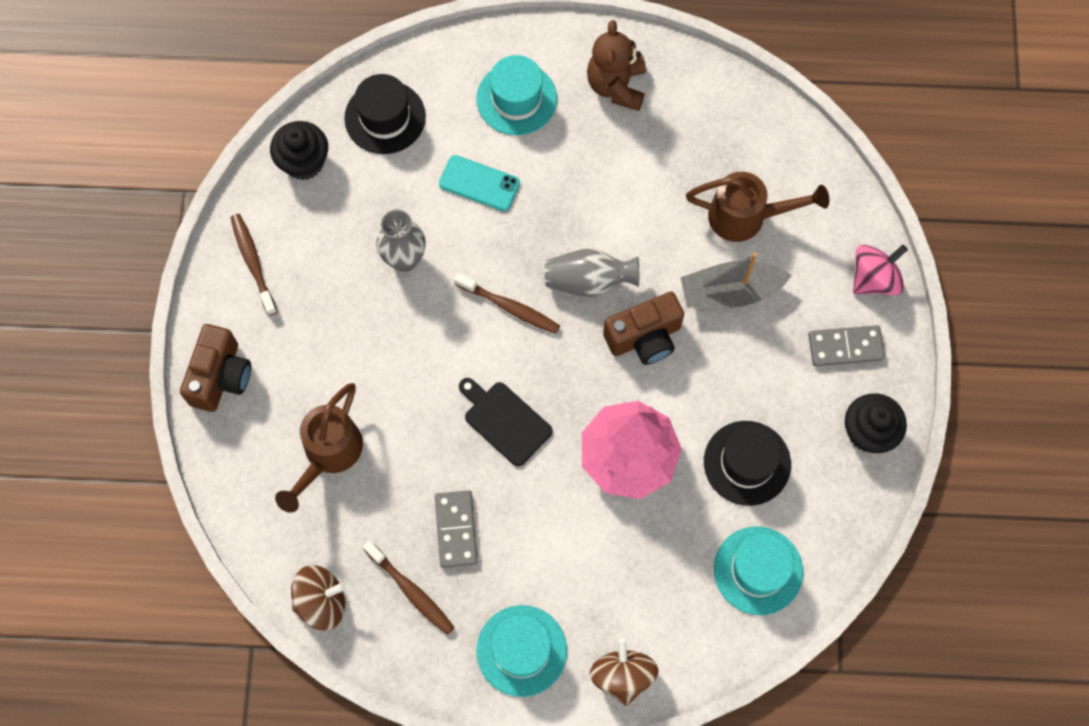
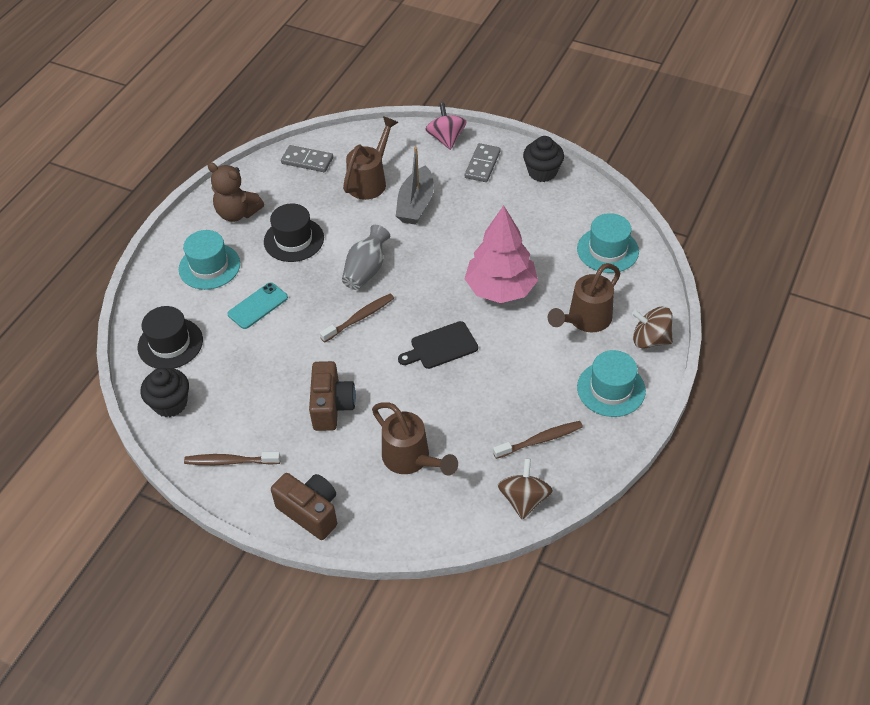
camera: 65 degrees left, 20 degrees down
grey vase [376,210,426,272] -> none
grey domino [435,490,478,568] -> grey domino moved to [281,145,333,172]
brown camera [603,291,684,365] -> brown camera moved to [309,361,356,431]
black hat [704,421,791,506] -> black hat moved to [264,203,324,262]
none -> brown watering can [547,263,621,332]

